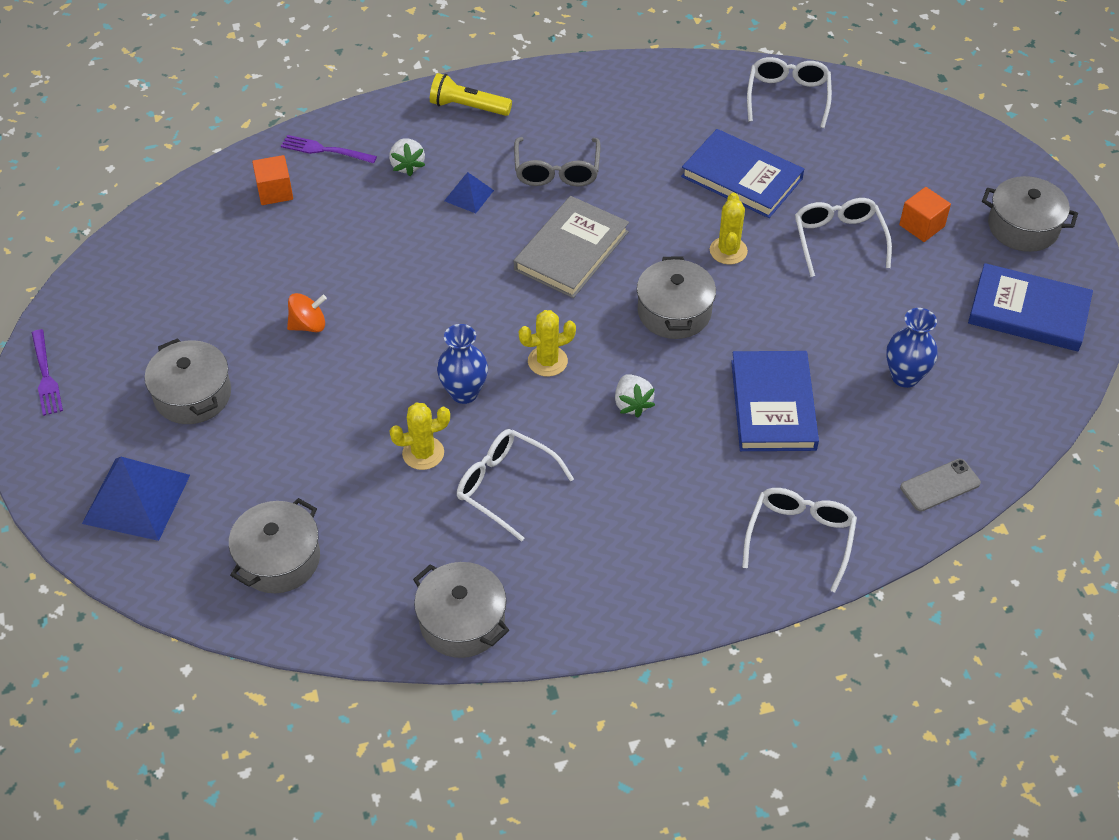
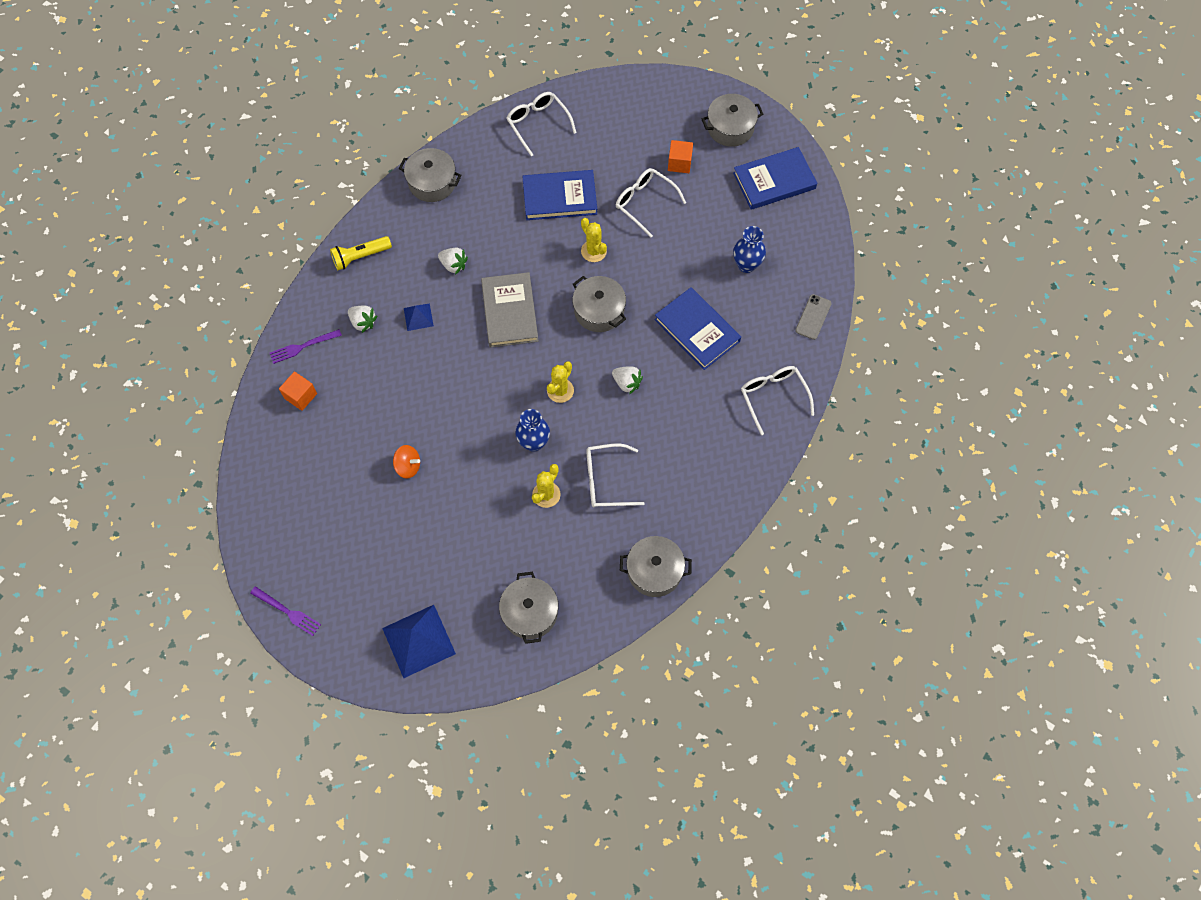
camera: 40 degrees left, 15 degrees up
grey pot [145,338,231,424] -> grey pot moved to [399,148,462,202]
orange spinning top [287,293,327,332] -> orange spinning top turned 75 degrees clockwise [393,445,420,478]
grey glasses [514,137,600,186] -> white strawberry [438,248,468,275]

